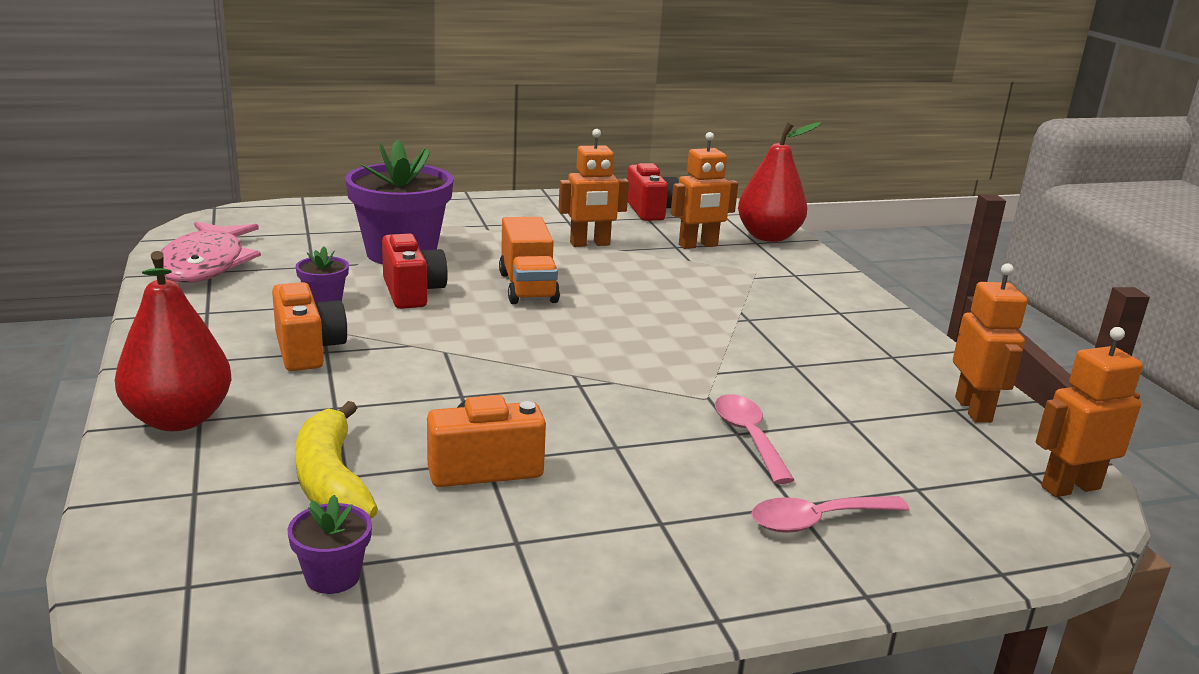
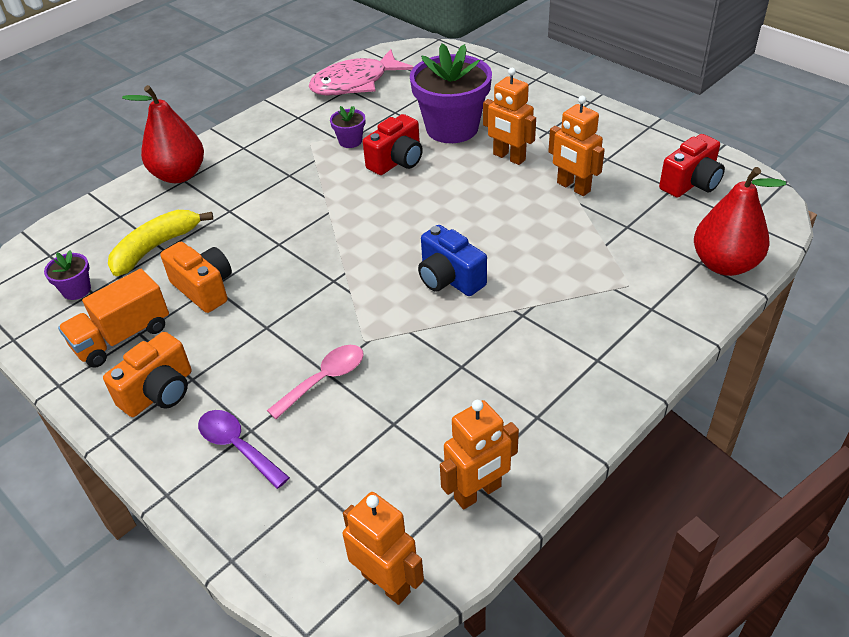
camera: 65 degrees right, 20 degrees up
orange camera [272,282,347,371] -> orange camera moved to [103,332,191,417]
orange truck [499,217,560,304] -> orange truck moved to [58,269,169,368]
orange robot [671,132,738,249] -> orange robot moved to [483,68,536,165]
pink spoon [751,496,909,533] -> purple spoon [198,410,290,489]
none -> blue camera [418,225,487,296]

